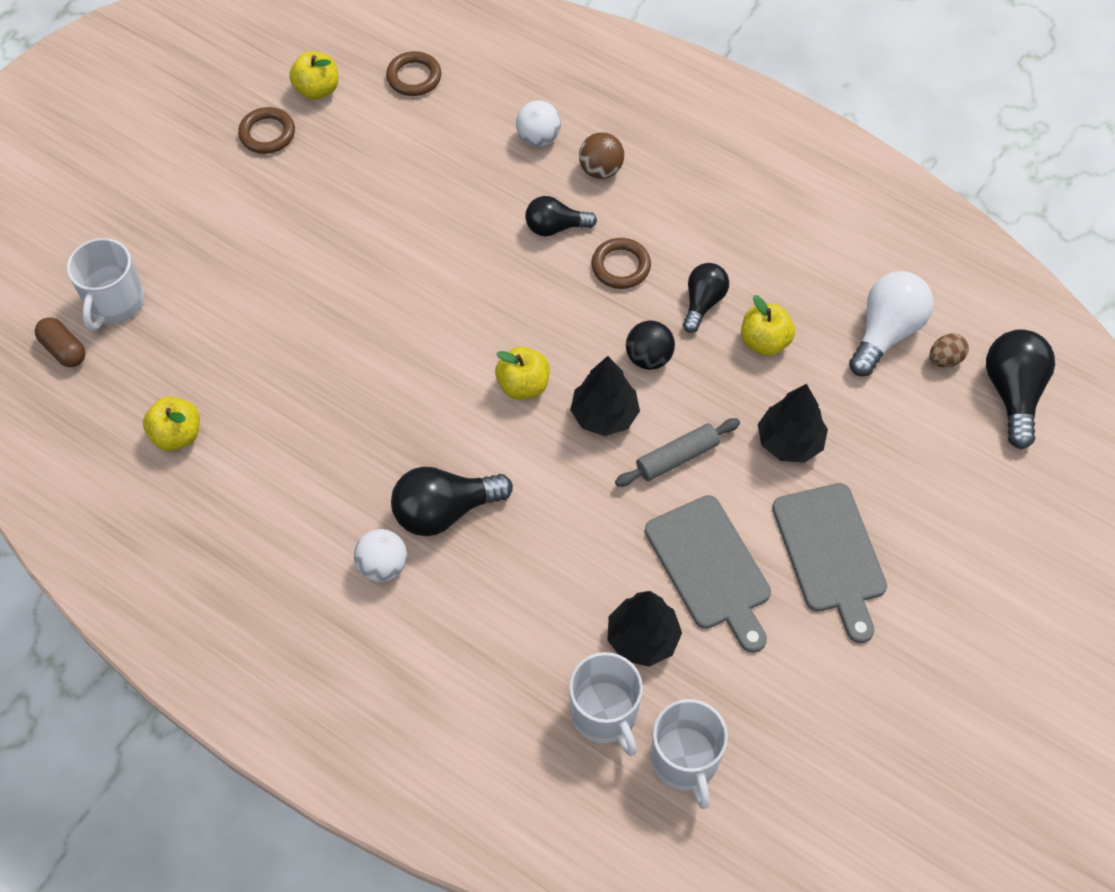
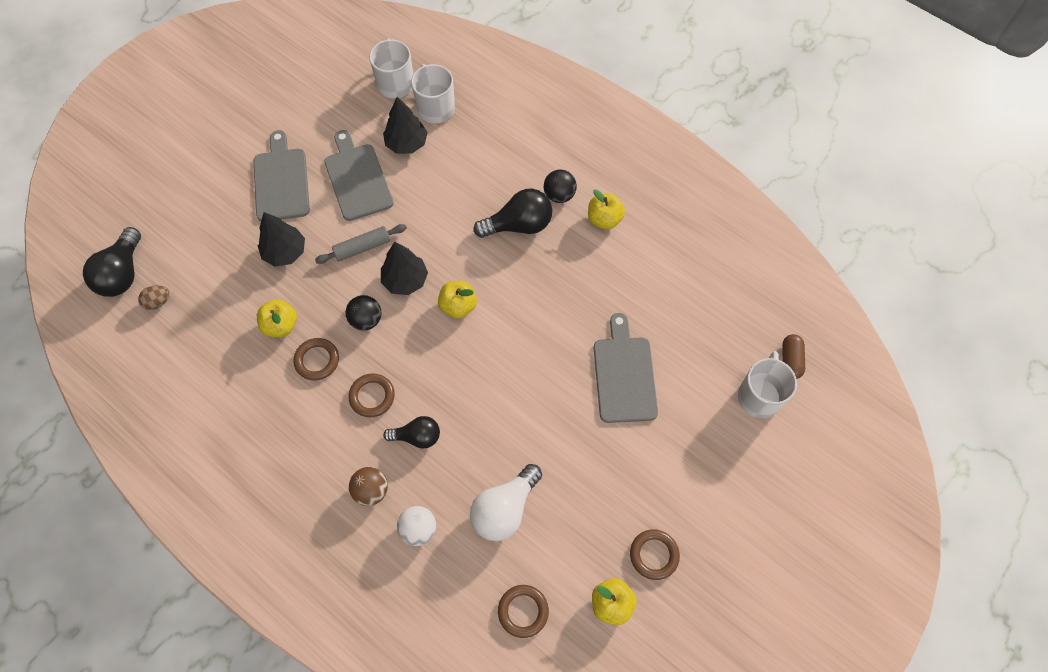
camera: 175 degrees left, 5 degrees up
brown capsule [35,317,86,367] -> brown capsule turned 45 degrees clockwise [782,334,805,379]
yellow apple [143,396,200,451] -> yellow apple moved to [588,189,625,230]
white ball [354,529,407,582] -> black ball [544,169,577,203]
black light bulb [683,263,729,333] -> brown ring [294,338,339,381]
white light bulb [849,271,933,376] -> white light bulb moved to [470,464,542,541]
none -> grey cutting board [594,313,658,423]

